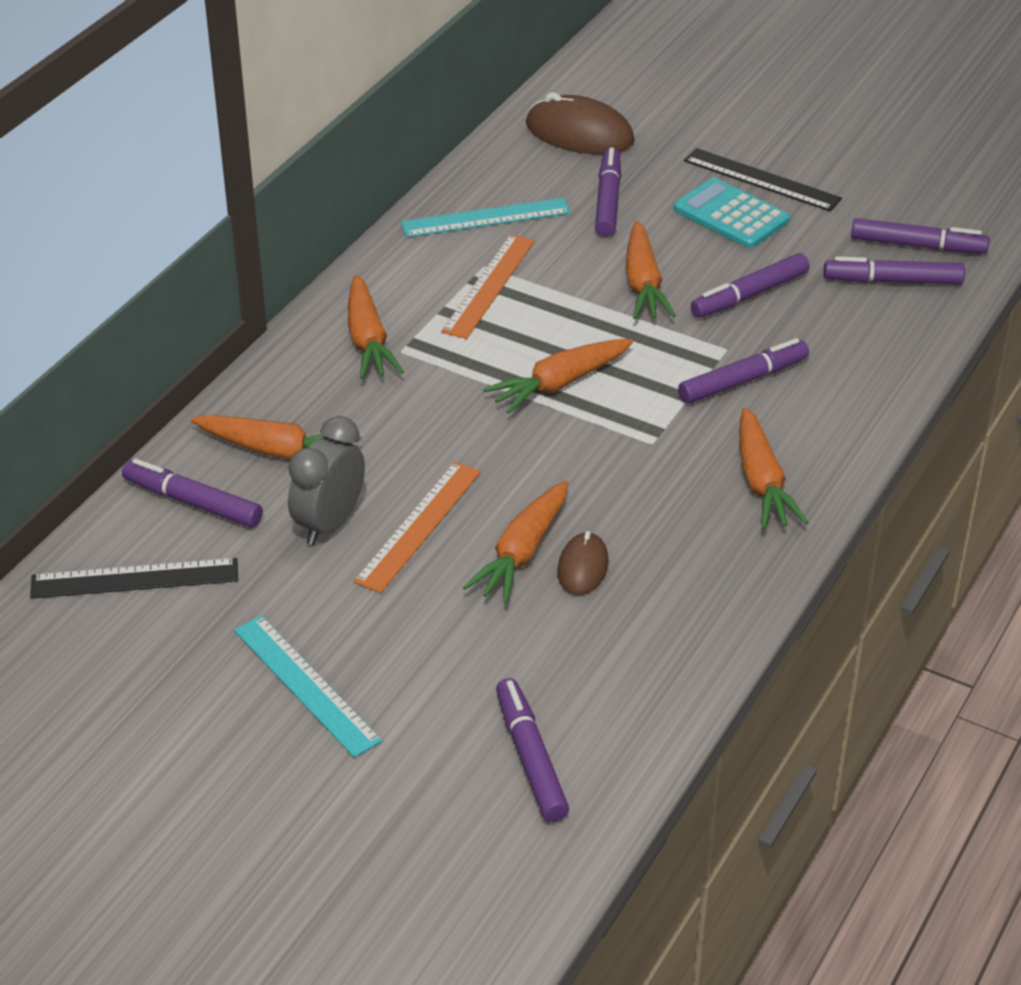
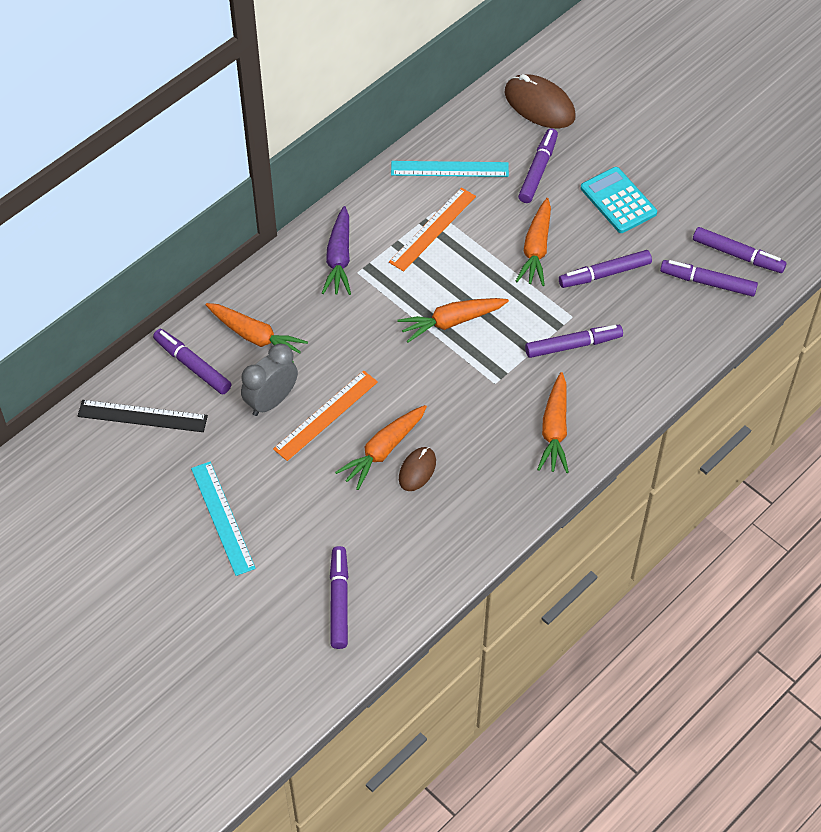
camera: 15 degrees right, 15 degrees up
orange carrot [348,275,404,379] -> purple carrot [322,206,351,295]
black ruler [684,148,842,211] -> none

